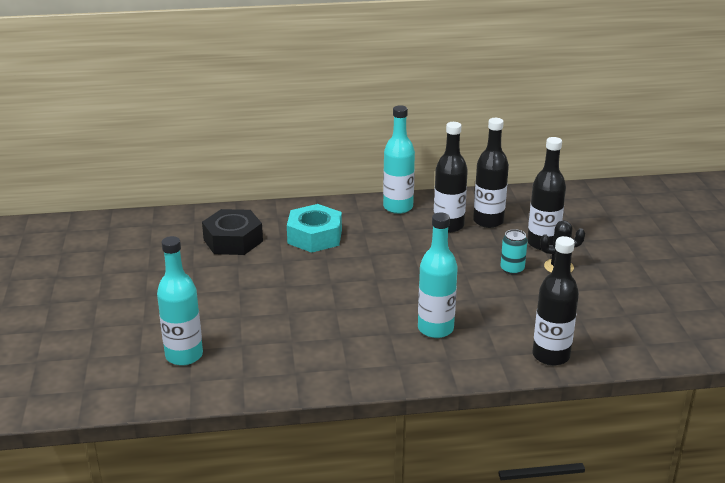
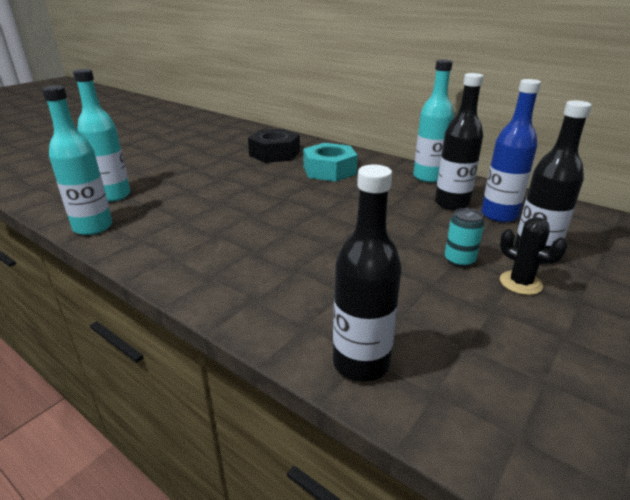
camera: 45 degrees right, 0 degrees up
turquoise bottle [418,212,458,338] -> turquoise bottle moved to [42,85,112,235]
black bottle [473,118,509,228] -> blue bottle [481,79,541,222]

